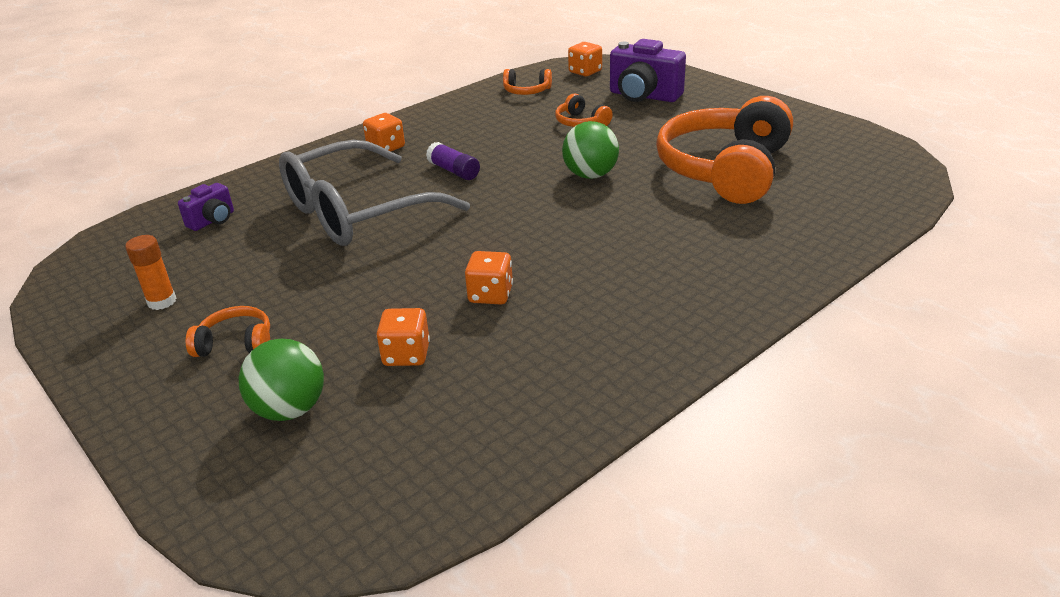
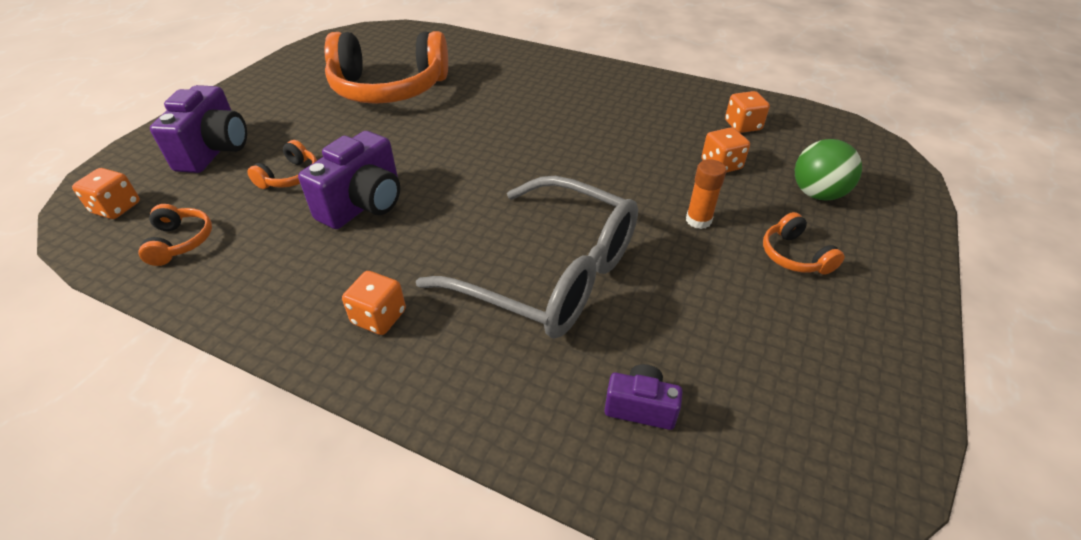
camera: 115 degrees left, 10 degrees up
orange glue stick [125,235,176,310] -> orange glue stick moved to [686,159,726,229]
purple glue stick [426,142,480,180] -> none
orange dice [465,251,513,304] -> orange dice moved to [725,91,770,133]
green ball [562,121,619,179] -> none
none -> purple camera [298,131,400,229]

